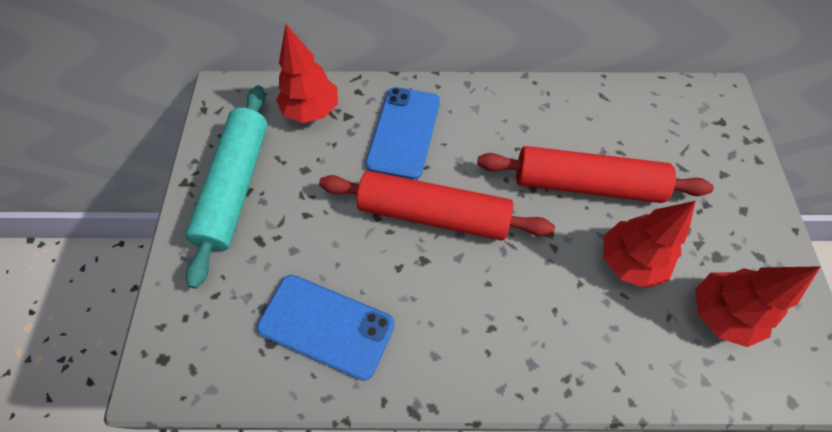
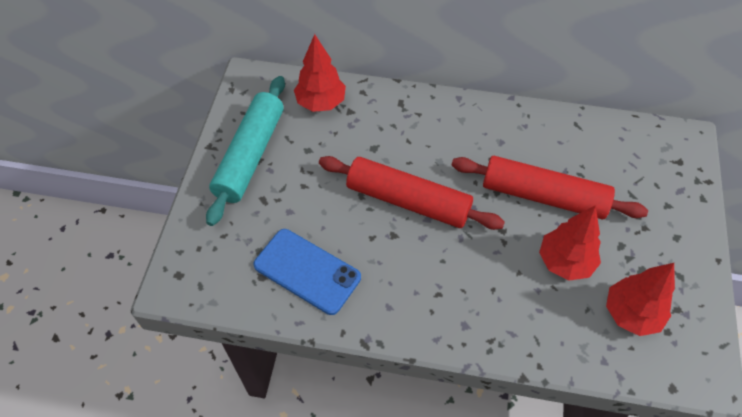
camera: 10 degrees right, 5 degrees down
blue phone [366,87,440,180] -> none

